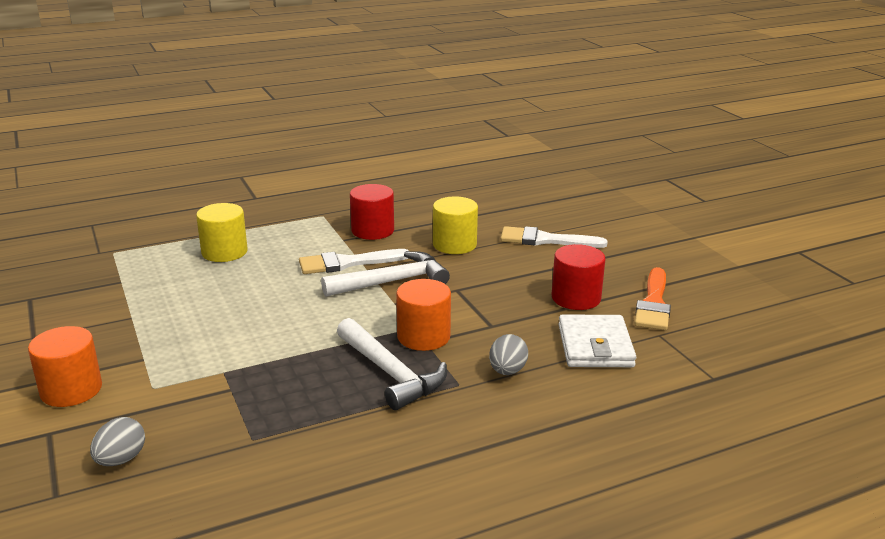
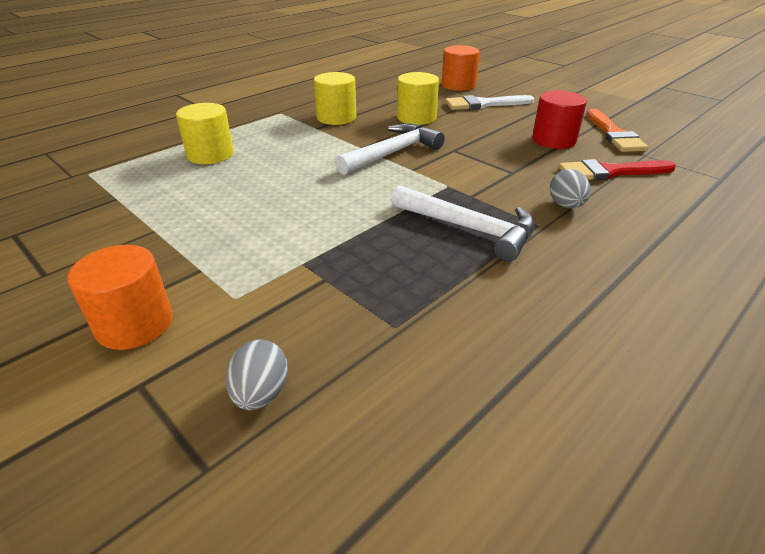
camera: 20 degrees left, 10 degrees up
white brush [299,249,409,274] -> none
red cylinder [350,184,394,240] -> yellow cylinder [314,72,356,125]
orange cylinder [396,279,451,351] -> orange cylinder moved to [442,45,480,91]
white wallet [558,314,636,367] -> red brush [558,159,676,181]

